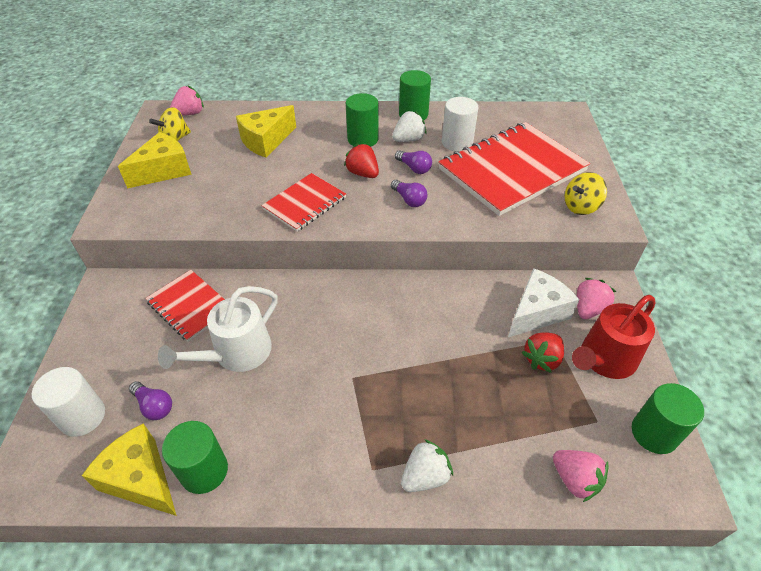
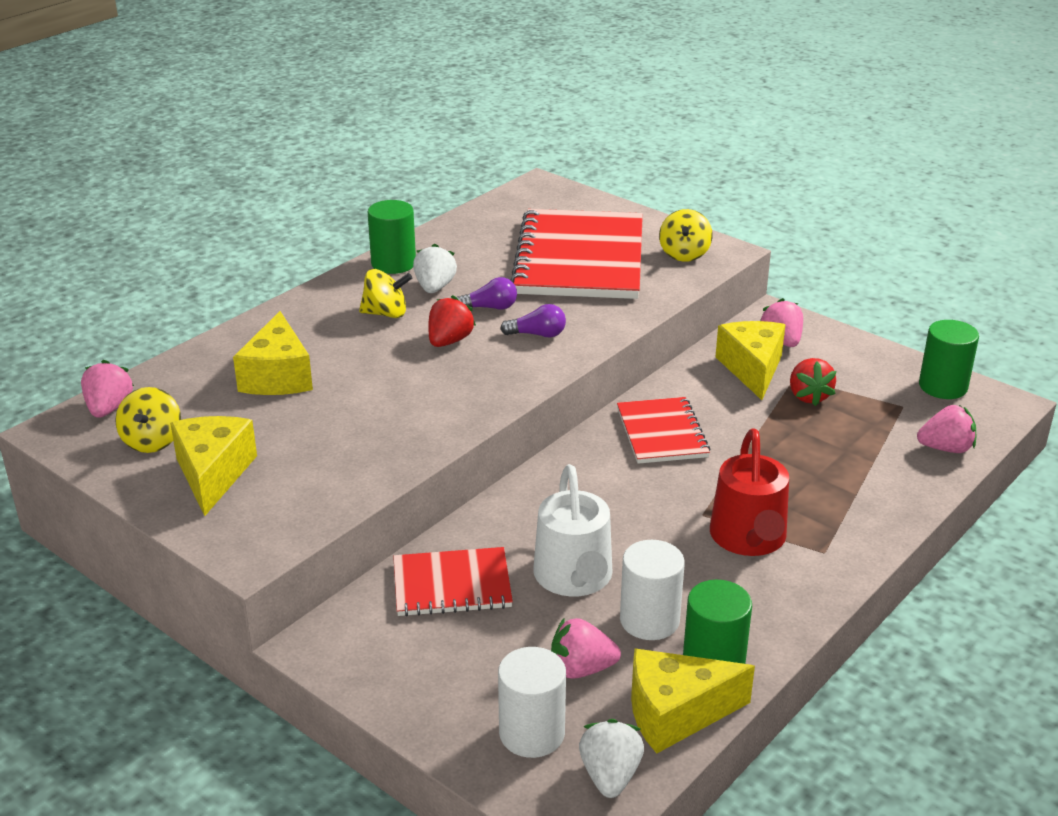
camera: 50 degrees left, 15 degrees down
purple light bulb [129,381,172,420] -> pink strawberry [551,617,621,679]
red notebook [261,173,346,232] -> red notebook moved to [617,397,710,464]
red strawberry [344,143,379,178] -> red strawberry turned 120 degrees clockwise [428,295,476,347]
green cylinder [346,93,379,147] -> yellow spinning top [359,269,412,318]
white strawberry [401,439,453,492] -> white strawberry moved to [579,719,644,798]
white cylinder [442,97,478,152] -> white cylinder moved to [620,540,685,640]
white cheese [508,268,579,337] -> yellow cheese [715,321,786,400]
red watering can [572,295,656,379] -> red watering can moved to [710,428,789,556]

